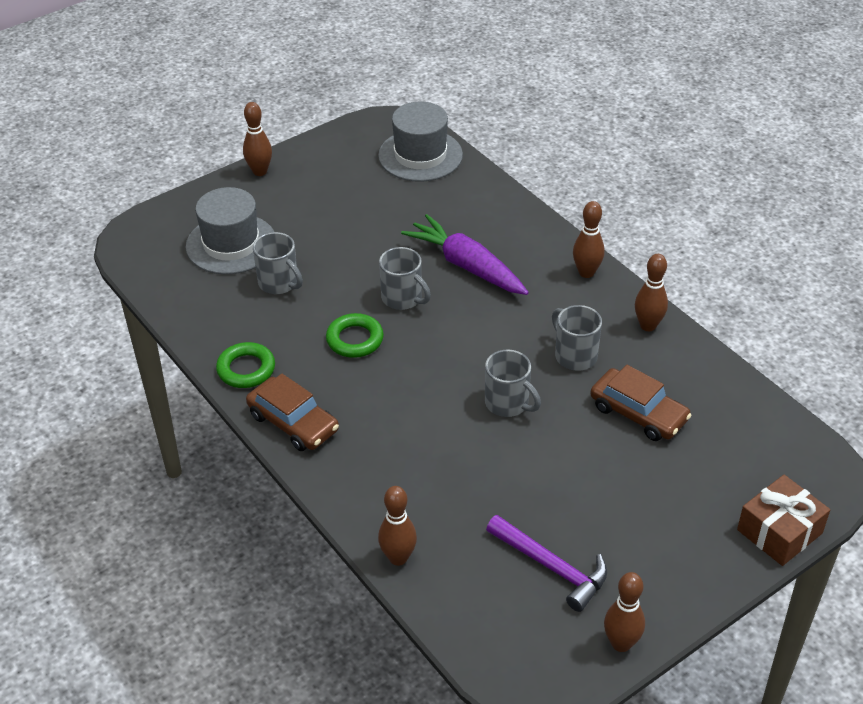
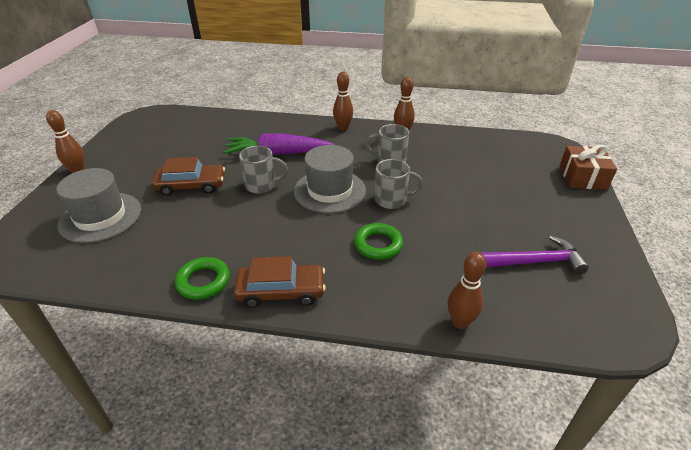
camera: 45 degrees left, 5 degrees down
grey mug [253,232,303,294] -> none
green ring [326,313,384,358] -> green ring moved to [354,223,403,260]
grey hat [378,102,463,182] -> grey hat moved to [294,145,366,214]
brown car [590,365,692,441] -> brown car moved to [152,157,225,196]
brown bowling pin [604,572,645,652] -> none

